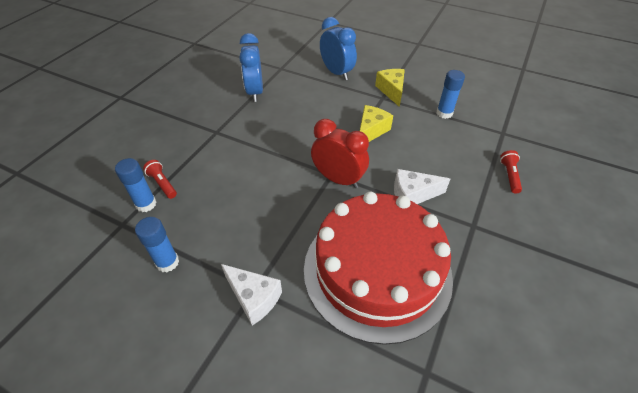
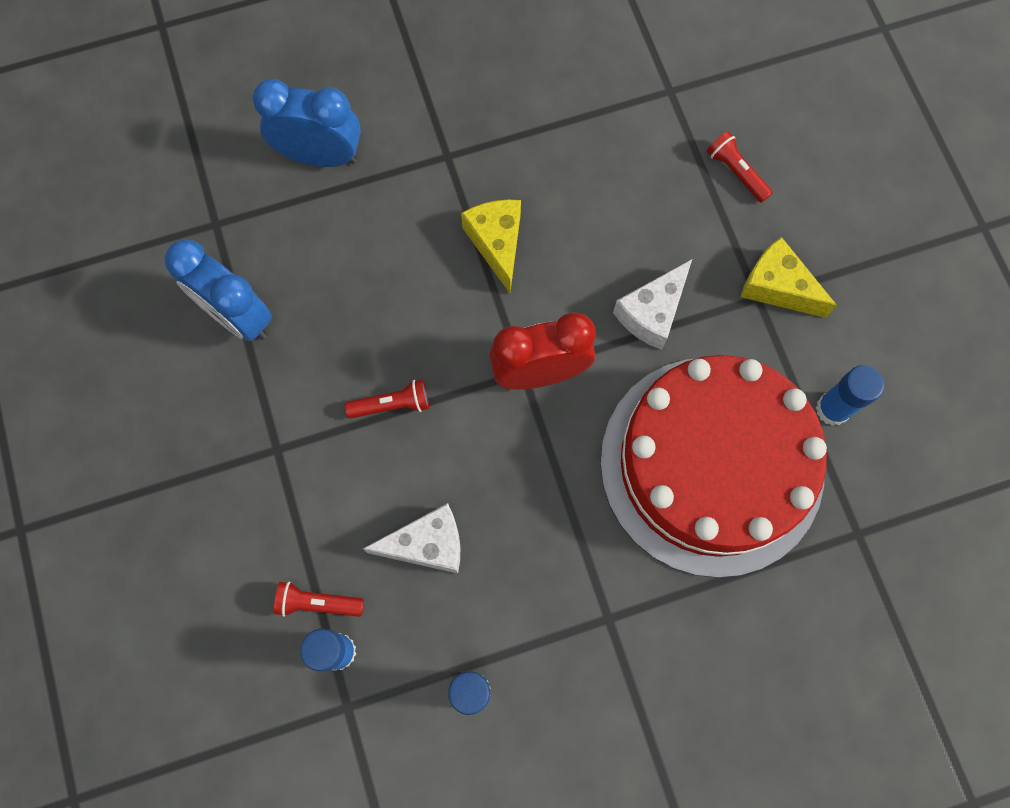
camera: 45 degrees left, 25 degrees up
white cheese [221,264,282,325] -> white cheese moved to [363,503,460,574]
yellow cheese [375,69,405,107] -> yellow cheese moved to [741,237,837,318]
blue glue stick [436,70,465,119] -> blue glue stick moved to [816,365,884,426]
none -> red flashlight [345,379,429,418]

